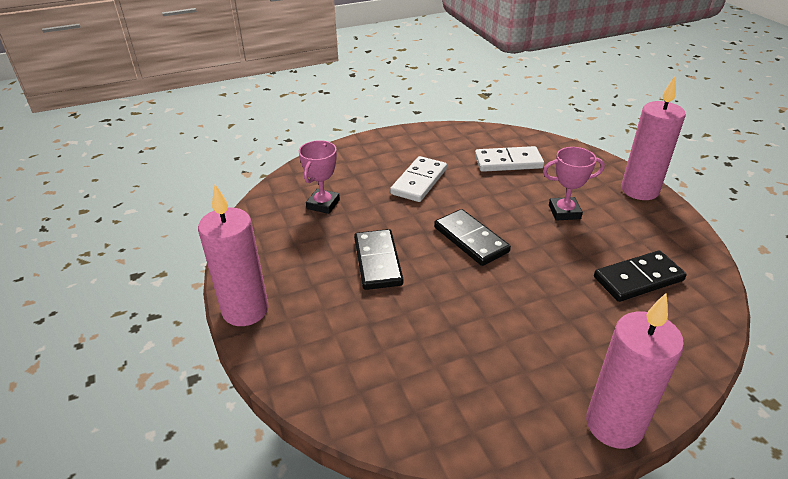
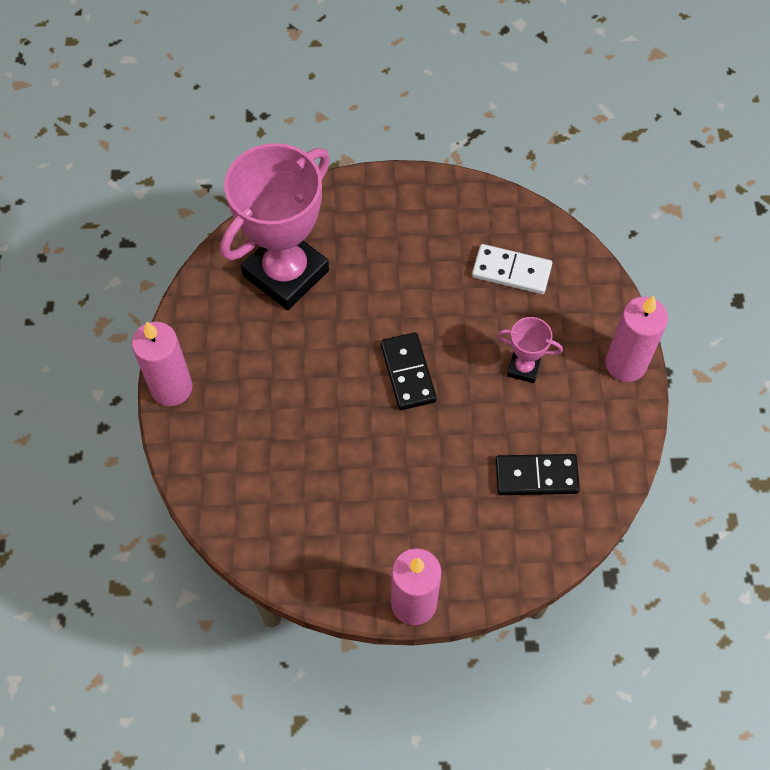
camera: 20 degrees right, 25 degrees up
pink trophy [299,140,340,214] -> pink trophy [220,143,330,310], size x2.29
black domino [354,229,403,290] -> none
white domino [390,156,447,202] -> none

